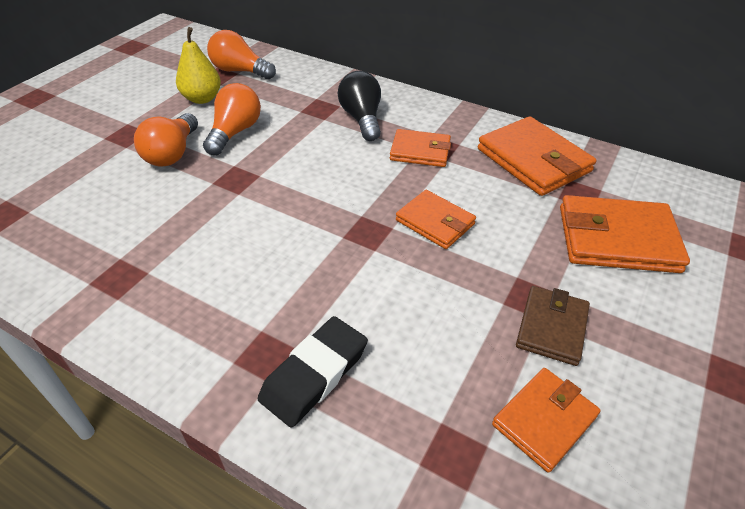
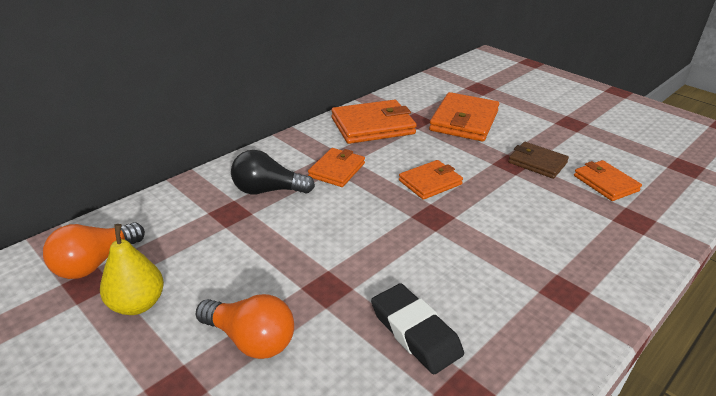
camera: 75 degrees left, 10 degrees down
orange light bulb [203,83,261,155] -> none
black eraser [258,316,368,428] -> black eraser moved to [371,283,464,374]

